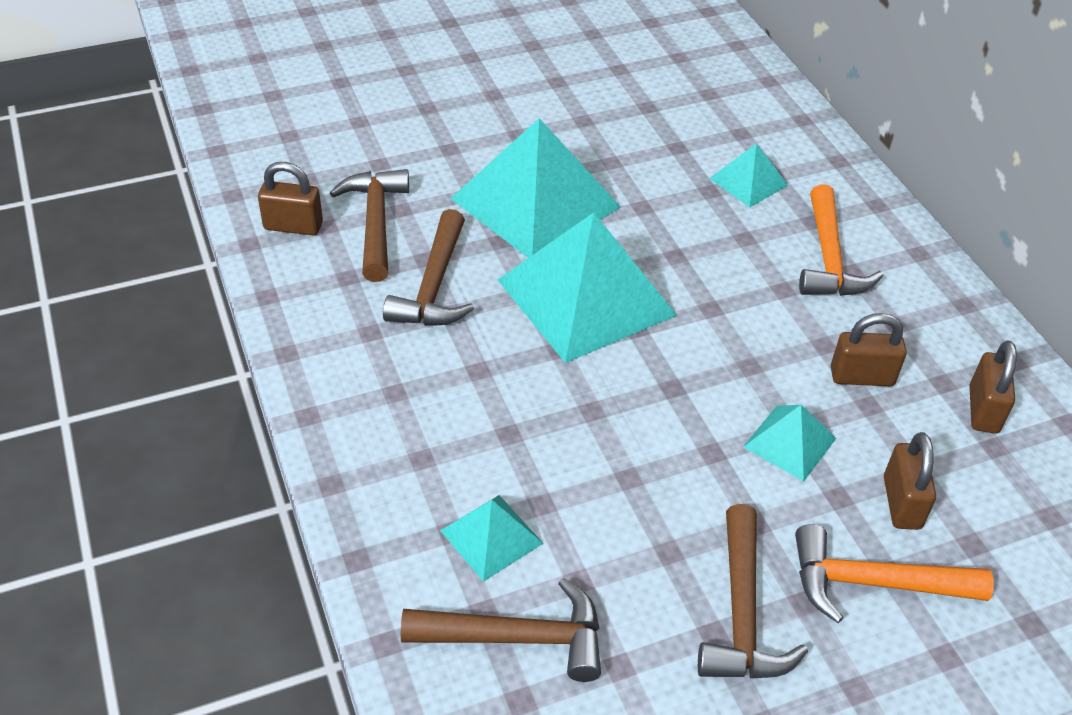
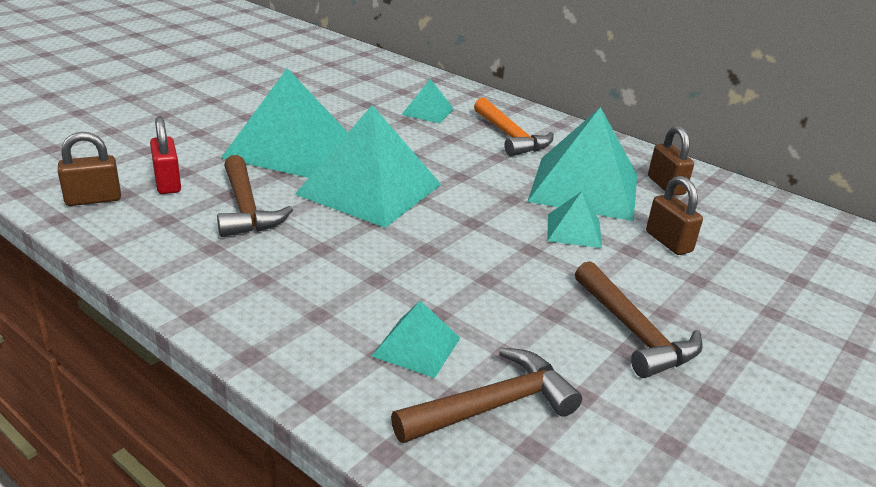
camera: 30 degrees left, 15 degrees down
brown hammer [330,169,409,282] -> red padlock [150,117,181,194]
orange hammer [795,524,994,623] -> none
brown padlock [831,313,907,386] -> turquoise pyramid [527,107,637,221]

